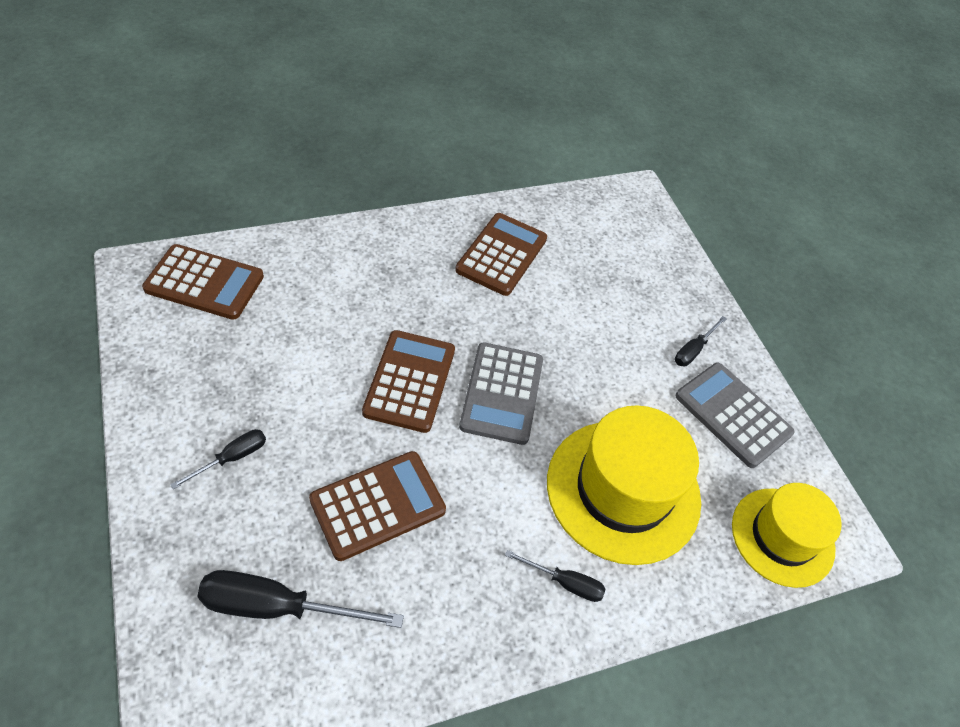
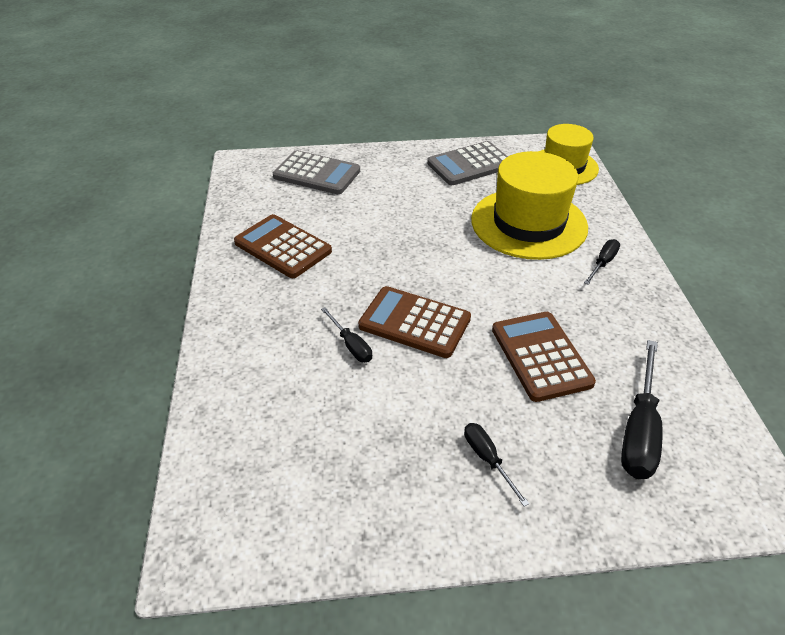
camera: 70 degrees left, 10 degrees down
brown calculator [142,244,264,320] -> none
grey calculator [459,342,543,445] -> grey calculator moved to [273,150,360,194]
black screwdriver [675,316,727,366] -> black screwdriver moved to [321,307,372,363]

